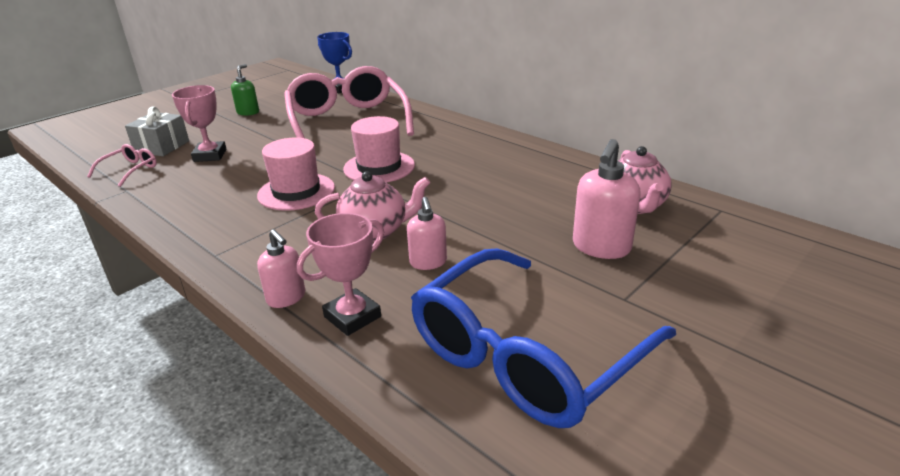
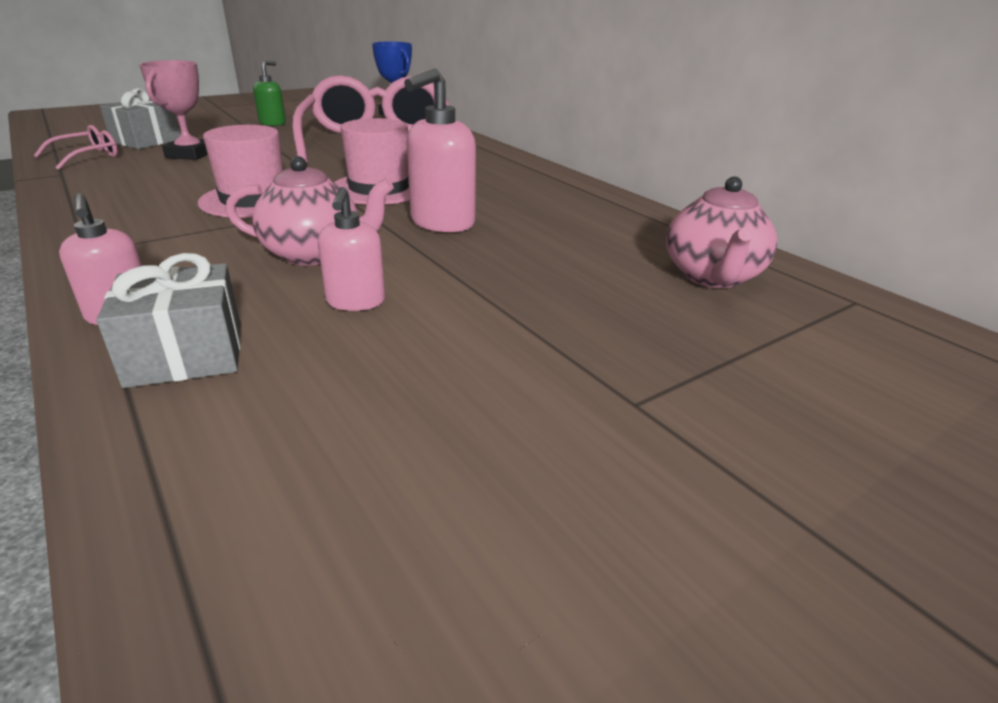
camera: 10 degrees right, 0 degrees up
pink trophy [297,213,384,336] -> grey gift [96,253,241,388]
blue glasses [411,248,676,428] -> none
pink soap dispenser [573,139,641,259] -> pink soap dispenser moved to [404,68,476,232]

